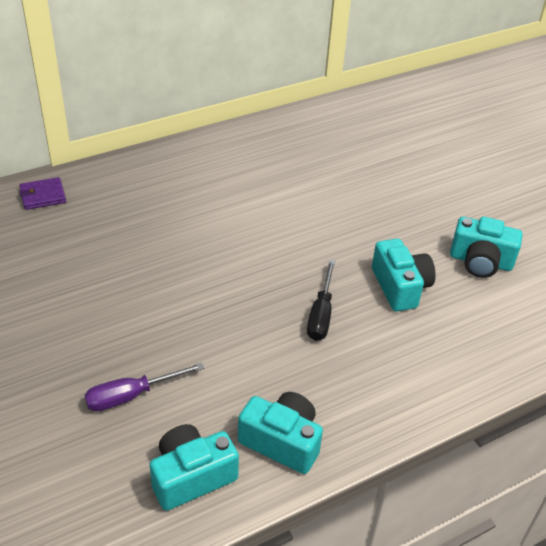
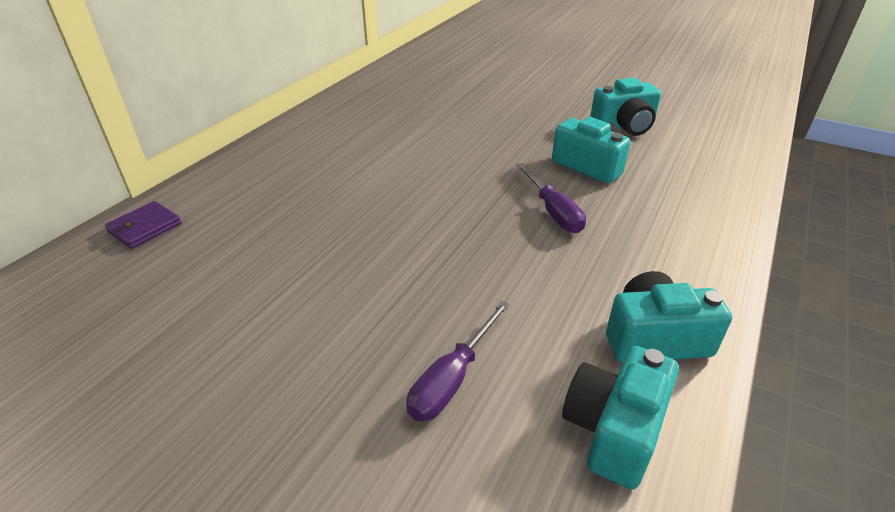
camera: 30 degrees left, 5 degrees down
black screwdriver [307,259,336,341] -> purple screwdriver [516,163,586,233]

